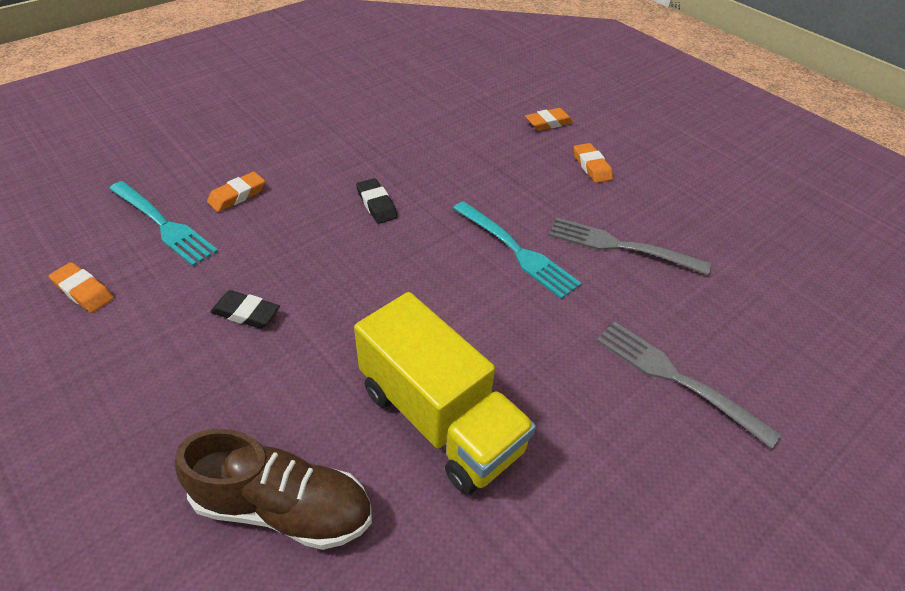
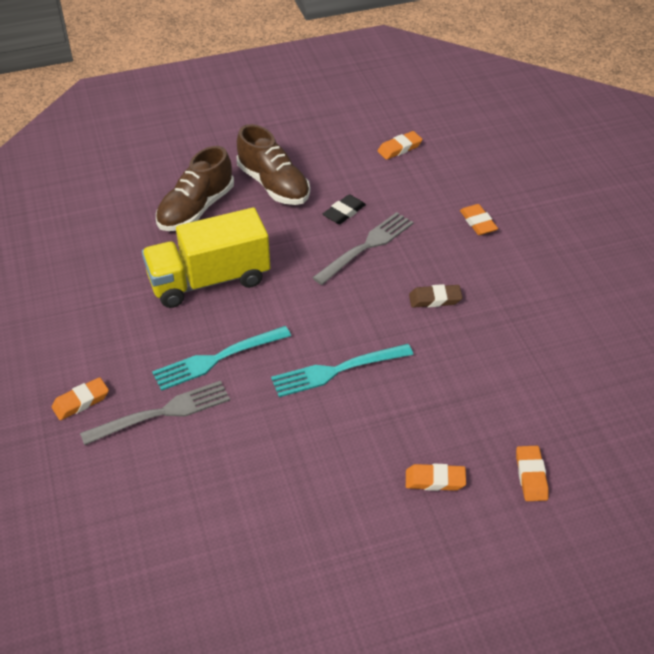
camera: 115 degrees right, 0 degrees up
turquoise fork [109,181,218,266] -> turquoise fork moved to [152,326,291,391]
black eraser [356,178,398,224] -> brown eraser [409,284,463,308]
grey fork [549,217,711,275] -> grey fork moved to [312,212,414,285]
none -> orange eraser [52,377,109,420]
none -> brown shoe [237,124,310,205]

